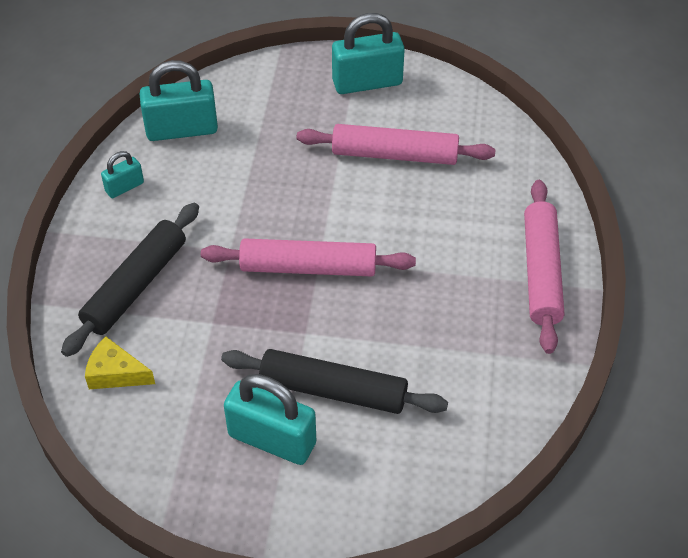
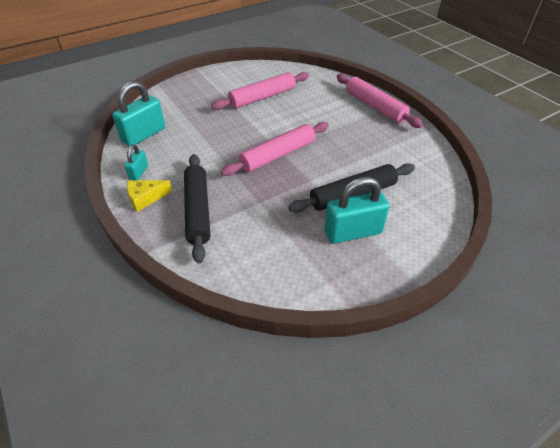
camera: 40 degrees left, 5 degrees down
yellow cheese [85,336,155,389] -> yellow cheese moved to [127,180,172,212]
turquoise padlock [332,13,405,94] -> none

